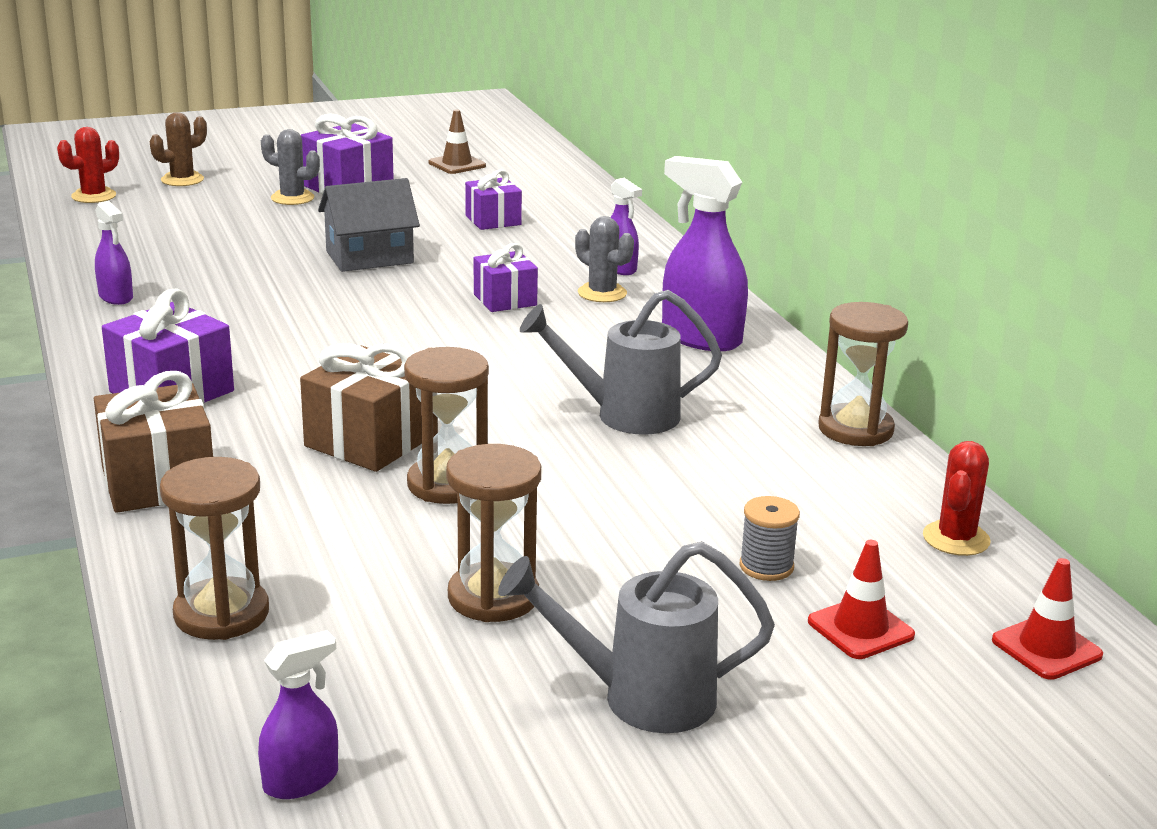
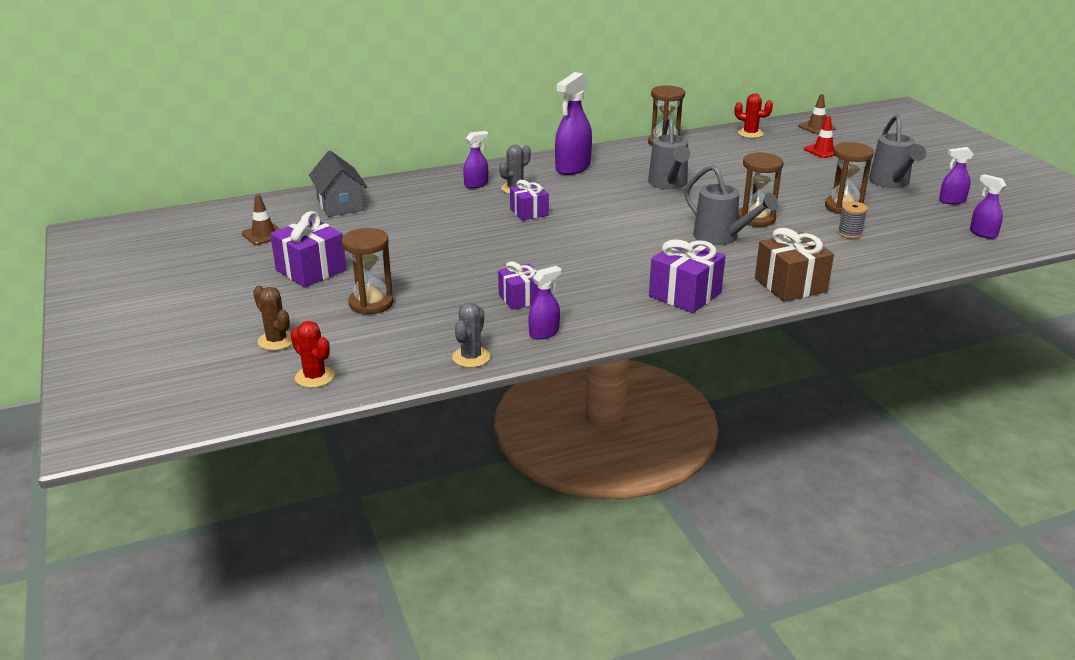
camera: 90 degrees left, 5 degrees up
brown hourglass [160,457,269,640] -> brown hourglass moved to [342,228,394,314]
grey cactus [261,129,320,205] -> grey cactus moved to [452,302,490,368]
brown gift [300,343,422,472] -> grey watering can [685,165,778,245]
grey house [318,178,420,272] -> grey house moved to [309,151,367,217]
purple gift [465,169,522,230] -> purple gift moved to [498,261,539,310]
grey spool [739,496,800,581] -> grey spool moved to [838,201,868,239]
red traffic cone [992,558,1103,680] -> brown traffic cone [798,94,836,134]
none -> purple spray bottle [939,147,973,204]

